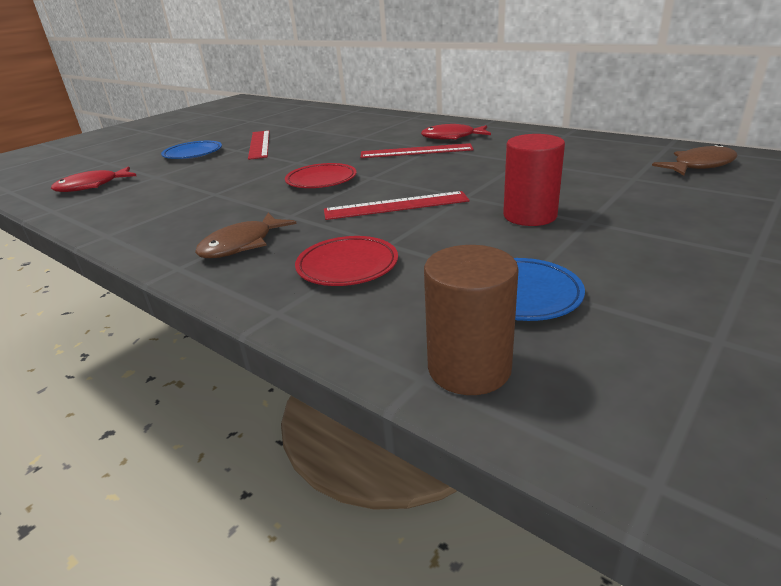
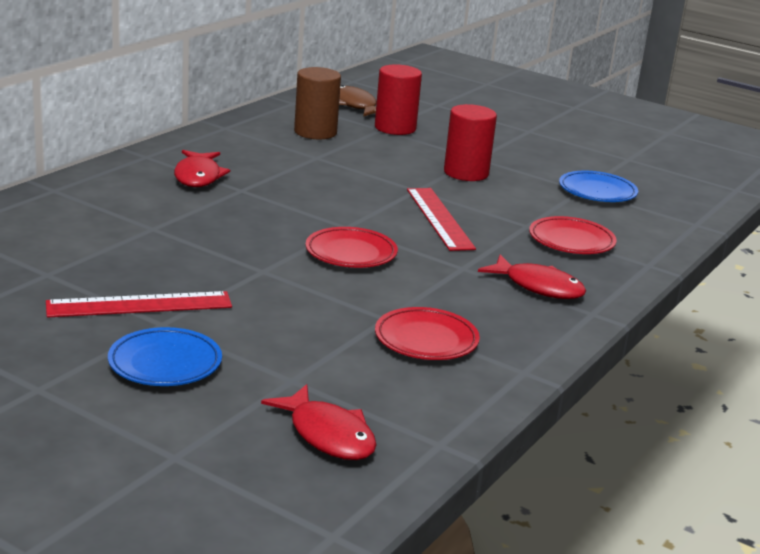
camera: 100 degrees left, 5 degrees down
brown fish [195,213,296,258] -> red fish [478,255,586,299]
red ruler [361,143,474,158] -> none
brown cylinder [424,245,519,395] -> brown cylinder moved to [294,67,341,139]
none -> red cylinder [375,64,422,135]
none -> red plate [375,307,480,360]

